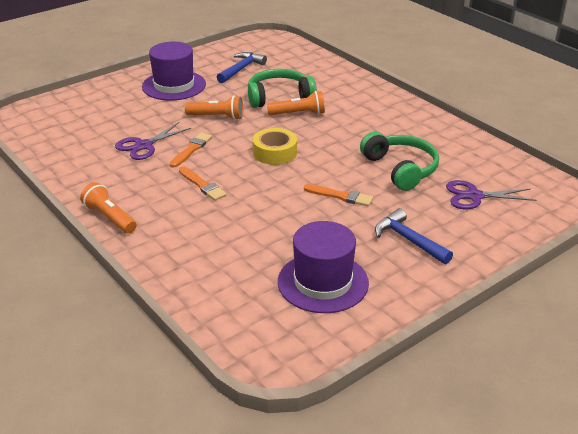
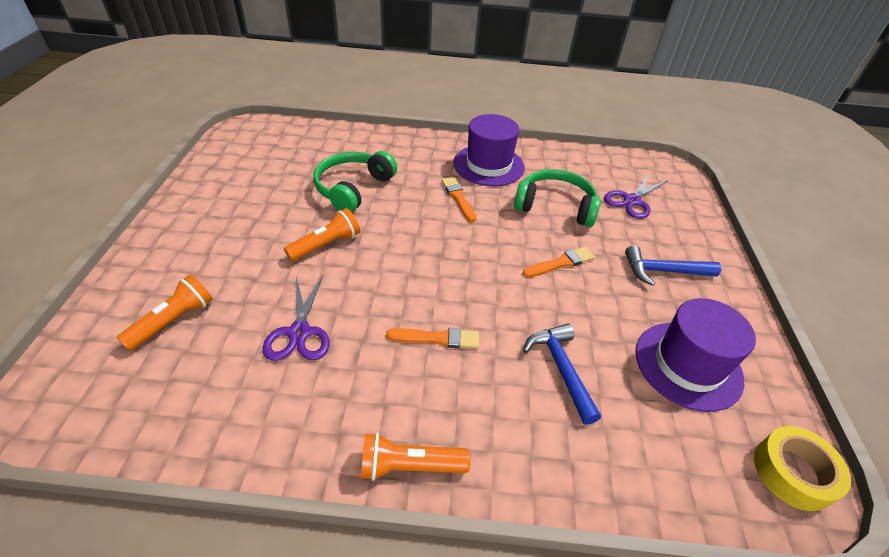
camera: 50 degrees left, 10 degrees up
purple hat [142,42,206,101] -> purple hat moved to [453,114,525,186]
orange brush [170,132,212,168] -> orange brush moved to [441,177,477,222]
blue hammer [217,52,267,83] -> blue hammer moved to [523,324,601,425]
yellow tape [253,128,297,165] -> yellow tape moved to [754,426,851,511]
orange flashlight [267,91,325,115] -> orange flashlight moved to [116,275,212,351]

